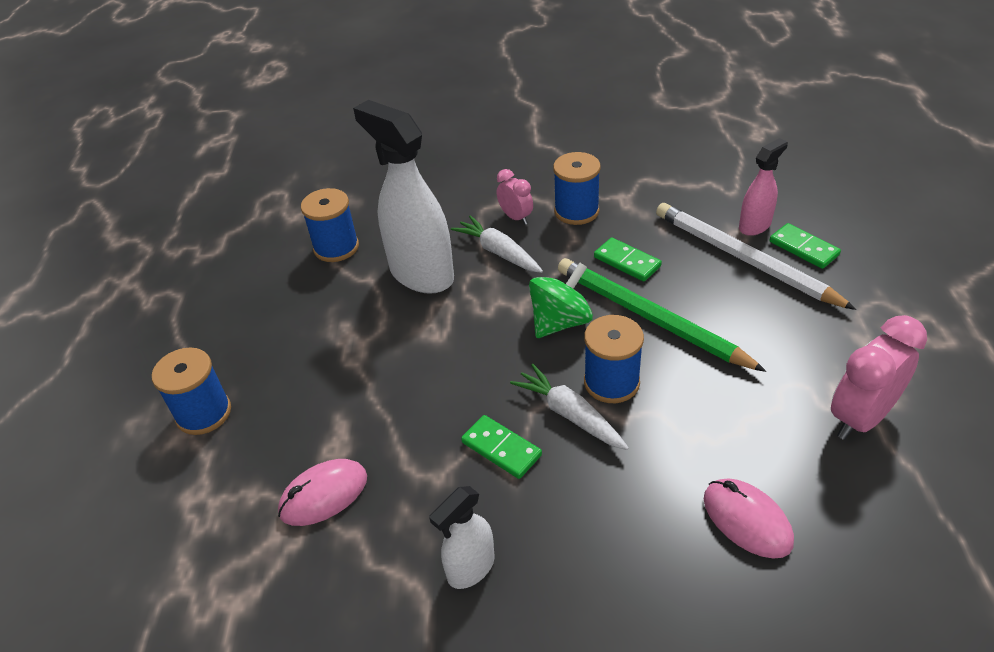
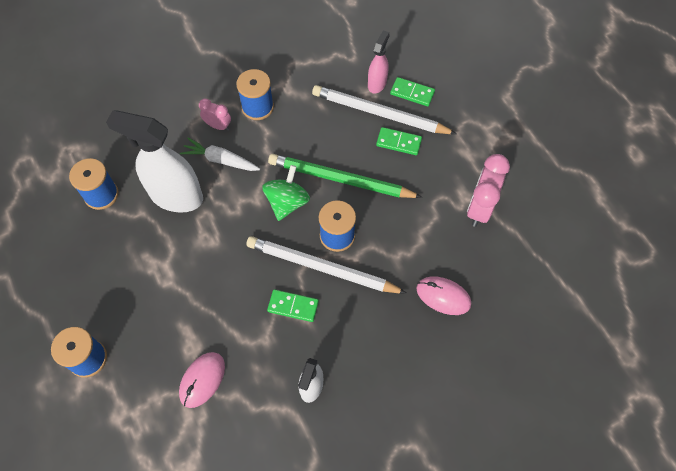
camera: 30 degrees left, 20 degrees up
white carrot [510,364,629,450] -> white pencil [246,236,407,294]
green domino [594,237,662,281] -> green domino moved to [376,127,422,155]

